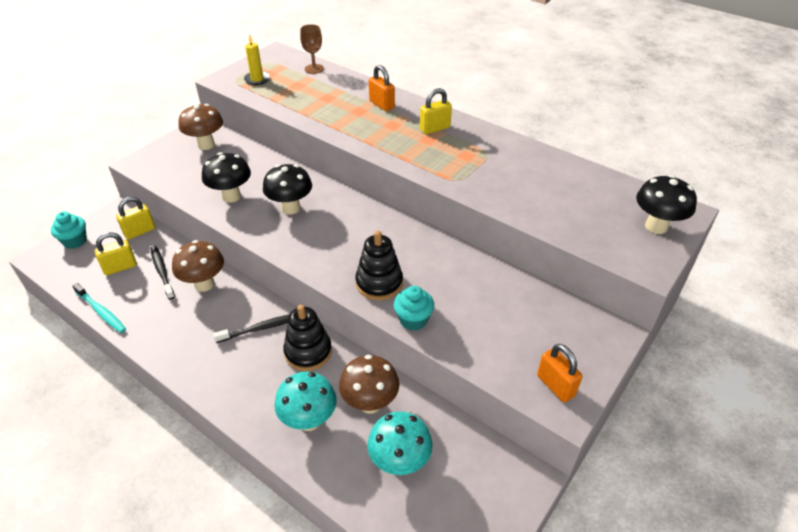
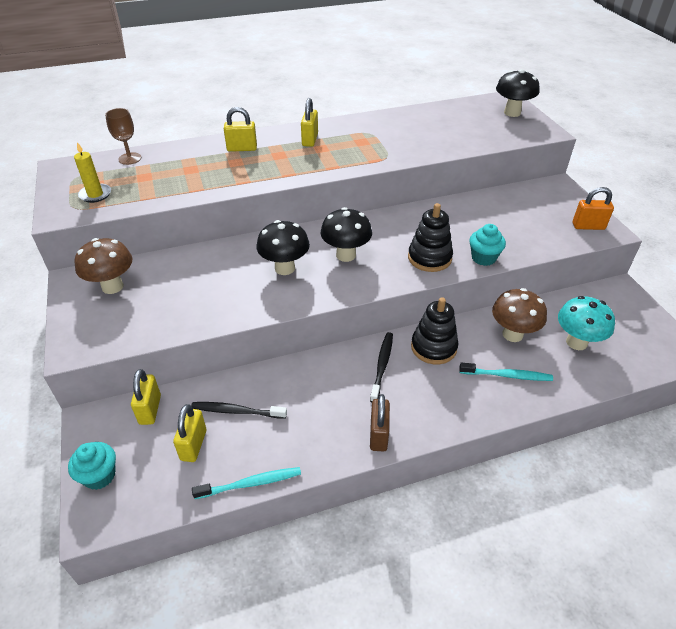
camera: 55 degrees left, 0 degrees up
brown mushroom [172,240,224,292] -> none
black mushroom [202,152,251,203] -> black mushroom moved to [321,207,372,262]
turquoise mushroom [274,372,337,431] -> turquoise toothbrush [459,363,553,381]
orange padlock [369,65,395,111] -> yellow padlock [224,107,257,152]
none -> brown padlock [370,394,390,452]

